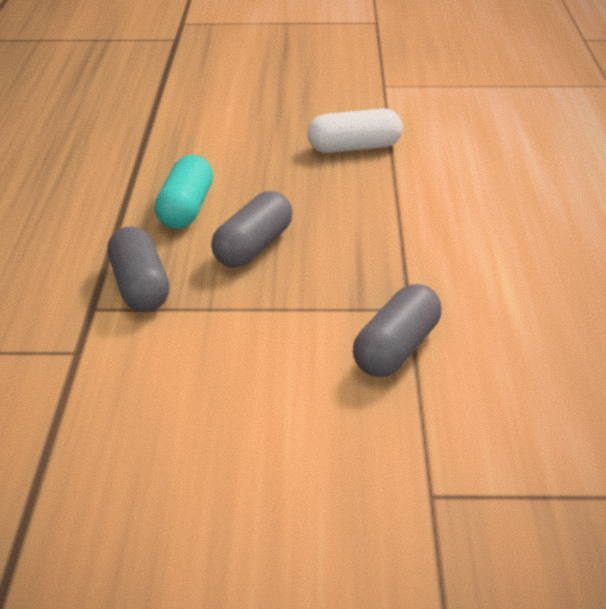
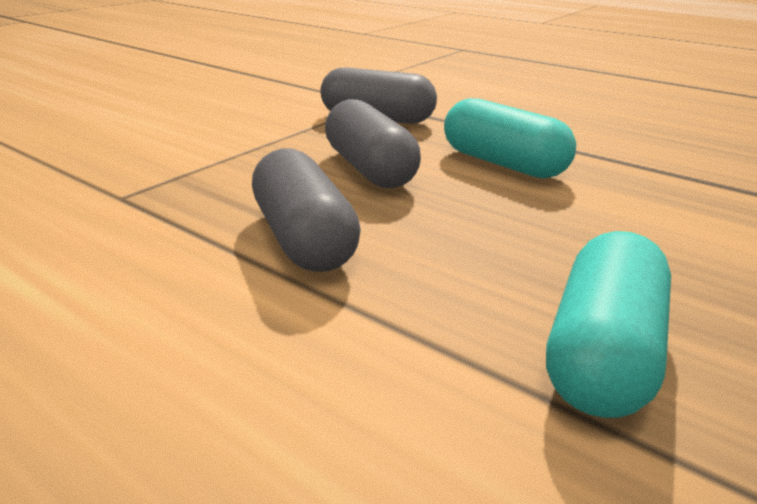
camera: 125 degrees right, 5 degrees down
white capsule [307,108,403,153] -> turquoise capsule [546,231,671,418]
grey capsule [353,284,442,377] -> grey capsule moved to [252,148,361,272]

